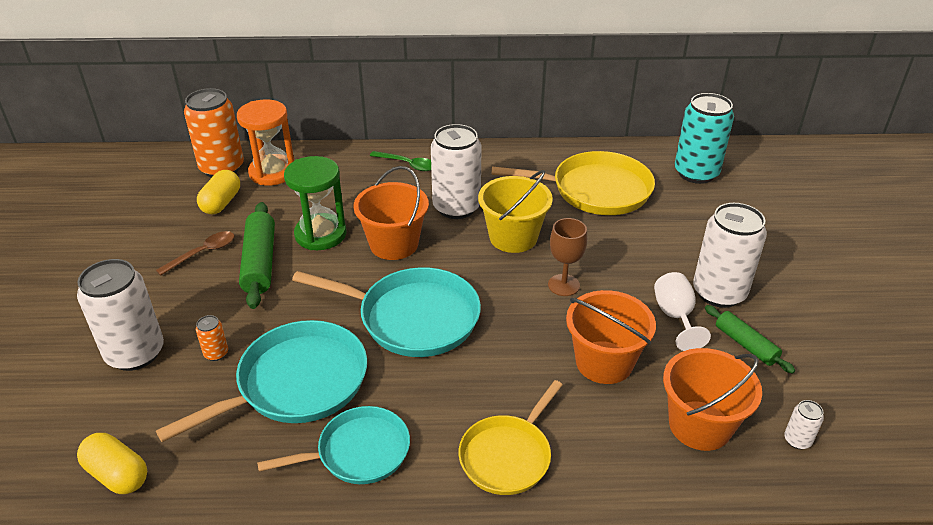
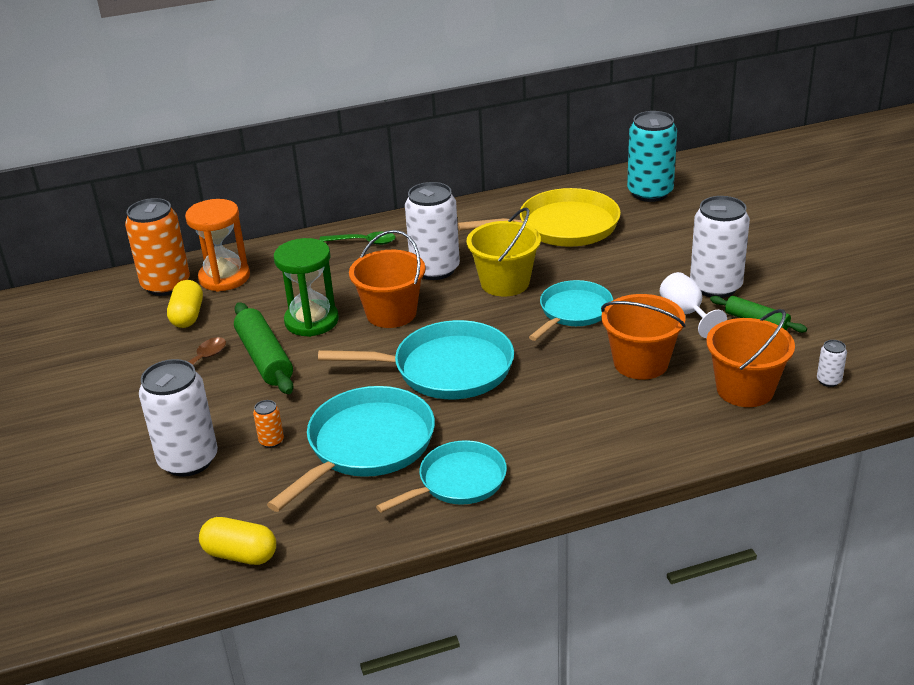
camera: 15 degrees left, 5 degrees down
yellow pan [459,380,562,495] -> none
brown goblet [548,218,587,296] -> turquoise pan [529,280,613,341]

